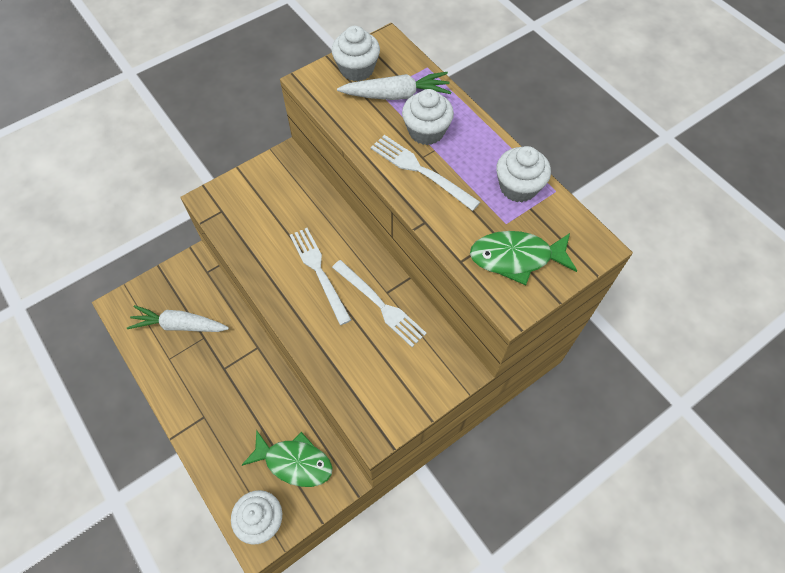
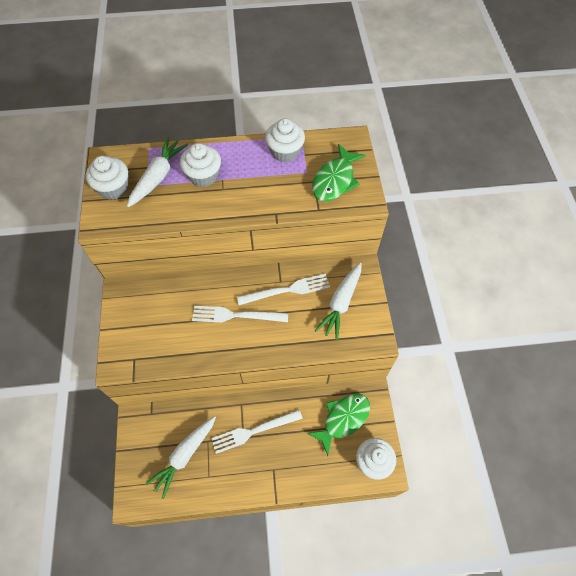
camera: 60 degrees left, 0 degrees up
white fork [371,135,480,211] -> white fork moved to [211,410,303,454]
none -> white carrot [315,262,362,340]

